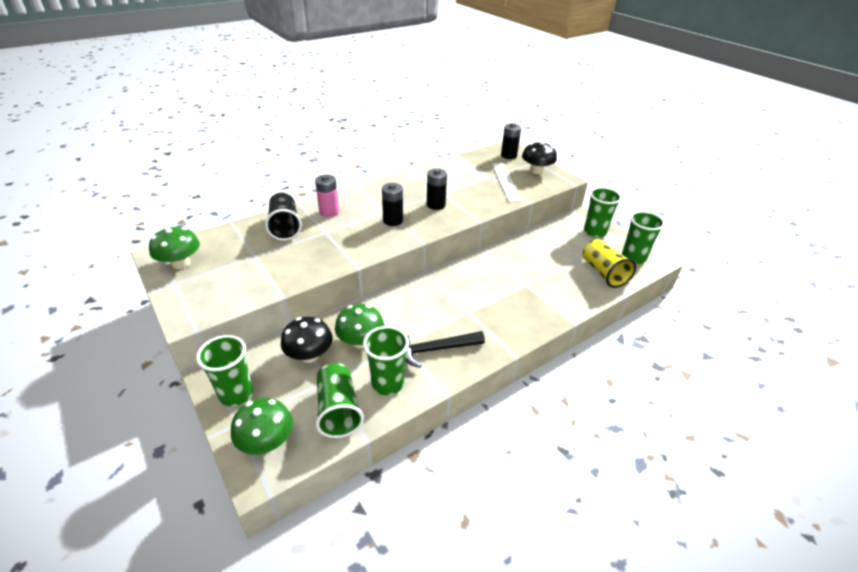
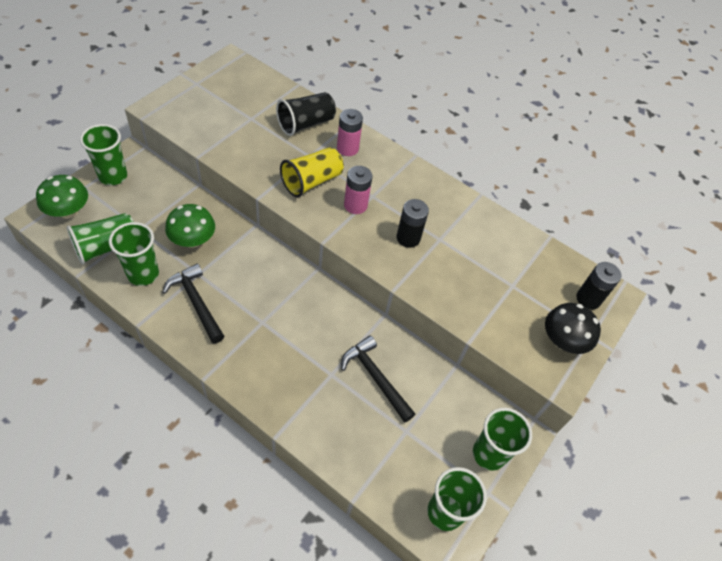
camera: 65 degrees right, 15 degrees up
green mushroom [149,227,200,269] -> none
black mushroom [281,317,332,363] -> none
black battery [382,183,403,226] -> pink battery [344,166,372,214]
white ruler [492,163,522,202] -> none
yellow cup [583,239,636,288] -> yellow cup moved to [280,147,344,197]
none -> black hammer [341,336,415,423]

